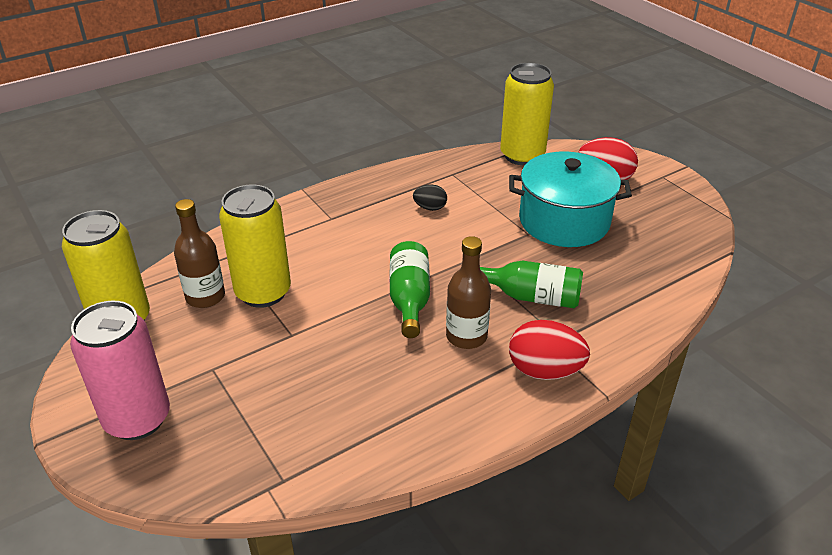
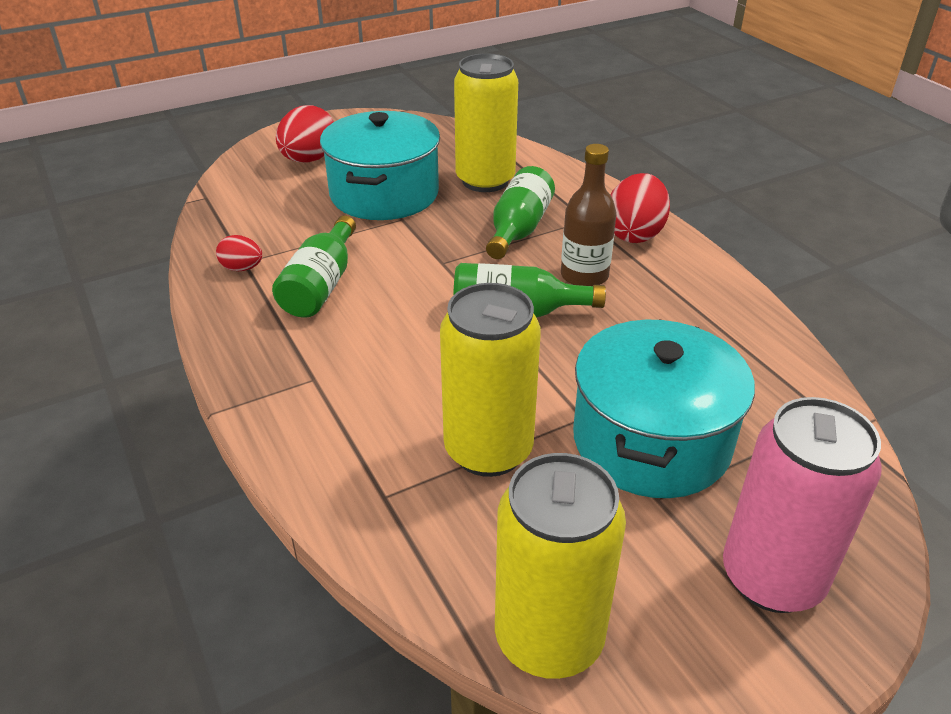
camera: 85 degrees left, 0 degrees up
brown bottle [174,199,225,308] -> none
black egg [413,184,447,211] -> green bottle [272,215,356,318]
yellow can [500,63,554,165] -> yellow can moved to [454,53,518,192]
none -> red egg [216,235,262,271]
none -> turquoise pot [573,319,755,498]

